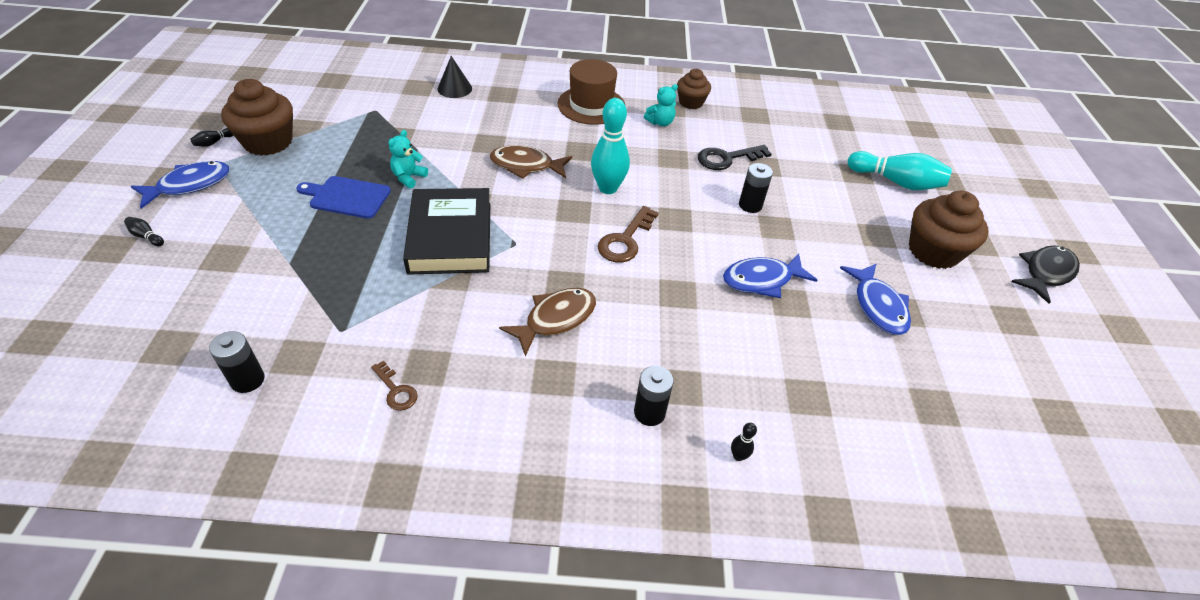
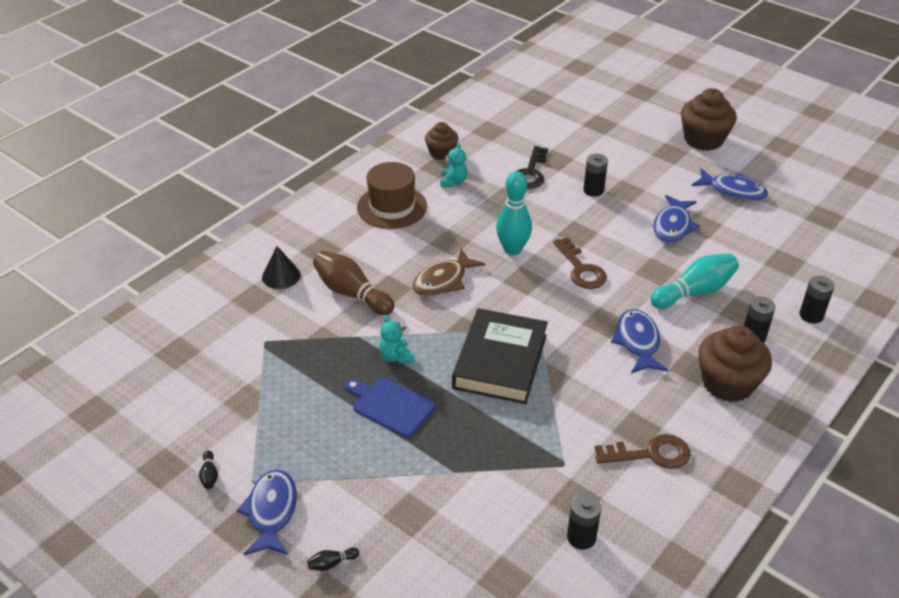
camera: 50 degrees left, 5 degrees down
brown cupcake [221,79,293,156] -> brown cupcake moved to [698,325,772,402]
blue cutting board [296,176,391,219] -> blue cutting board turned 75 degrees clockwise [345,378,435,437]
brown key [371,360,418,411] -> brown key [595,434,691,469], size x1.68
black book [403,188,490,275] -> black book turned 75 degrees clockwise [452,308,548,404]
brown fish [499,288,596,357] -> blue fish [611,309,668,374]
black bowling pin [731,423,757,461] -> black battery [799,276,834,324]
turquoise bowling pin [848,151,952,190] -> turquoise bowling pin moved to [650,253,739,309]
black fish [1011,245,1080,304] -> none
none -> brown bowling pin [313,251,395,315]

